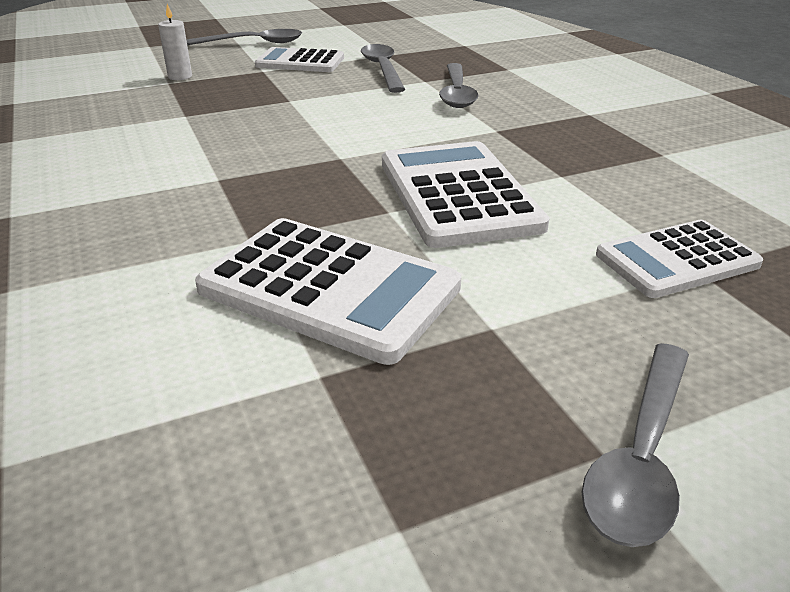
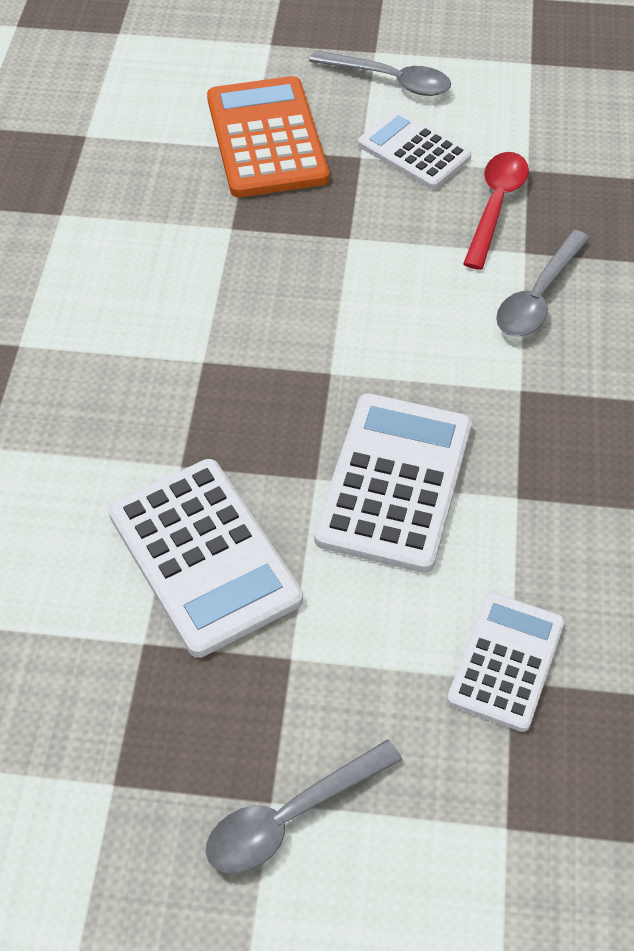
camera: 30 degrees right, 20 degrees up
white candle [158,4,192,80] -> orange calculator [207,76,329,197]
grey spoon [361,44,405,93] -> red spoon [463,152,529,270]
white calculator [596,220,763,298] -> white calculator turned 105 degrees clockwise [447,592,565,732]

